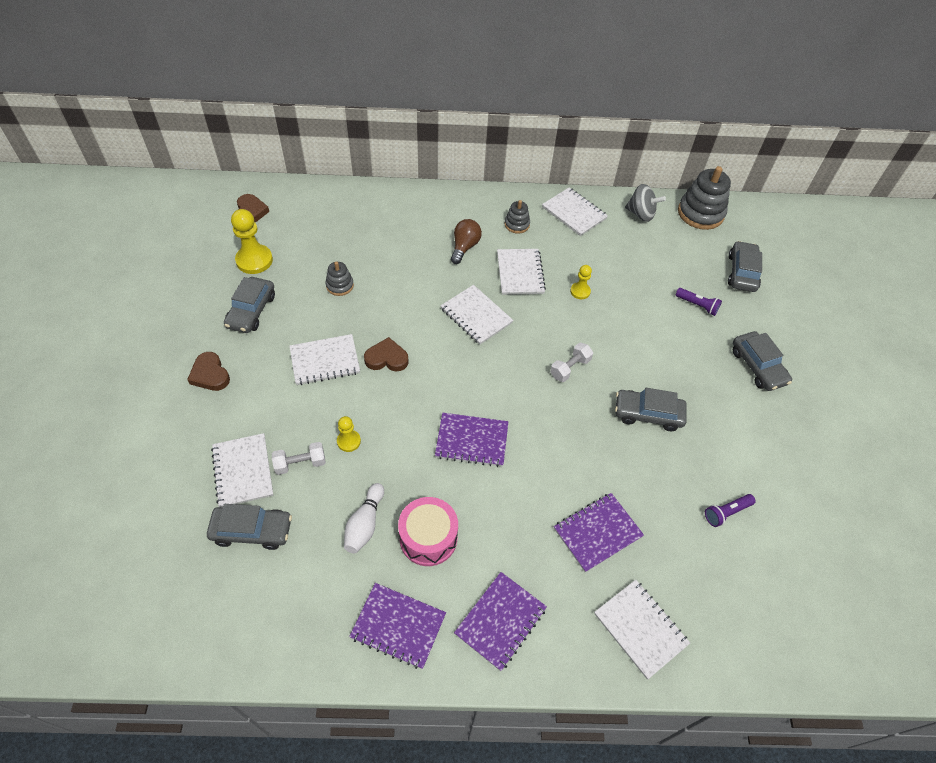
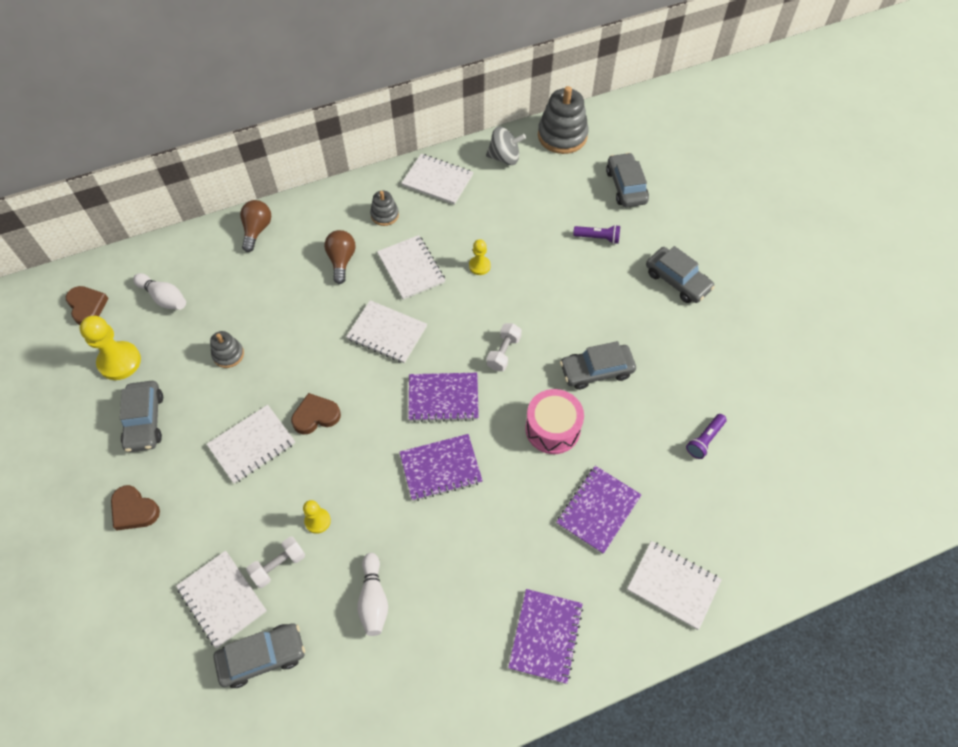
camera: 20 degrees left, 5 degrees up
purple notebook [349,583,446,669] -> purple notebook moved to [408,373,479,422]
pink drum [398,497,458,566] -> pink drum moved to [525,389,584,454]
none -> white bowling pin [133,273,186,310]
none -> brown light bulb [240,200,271,252]

